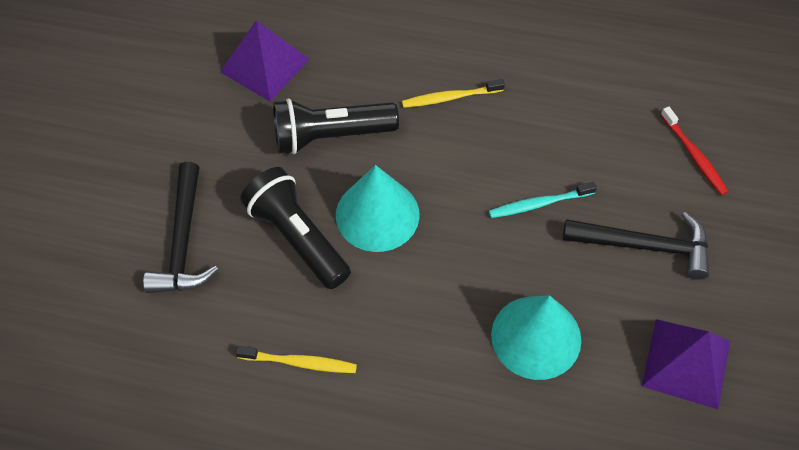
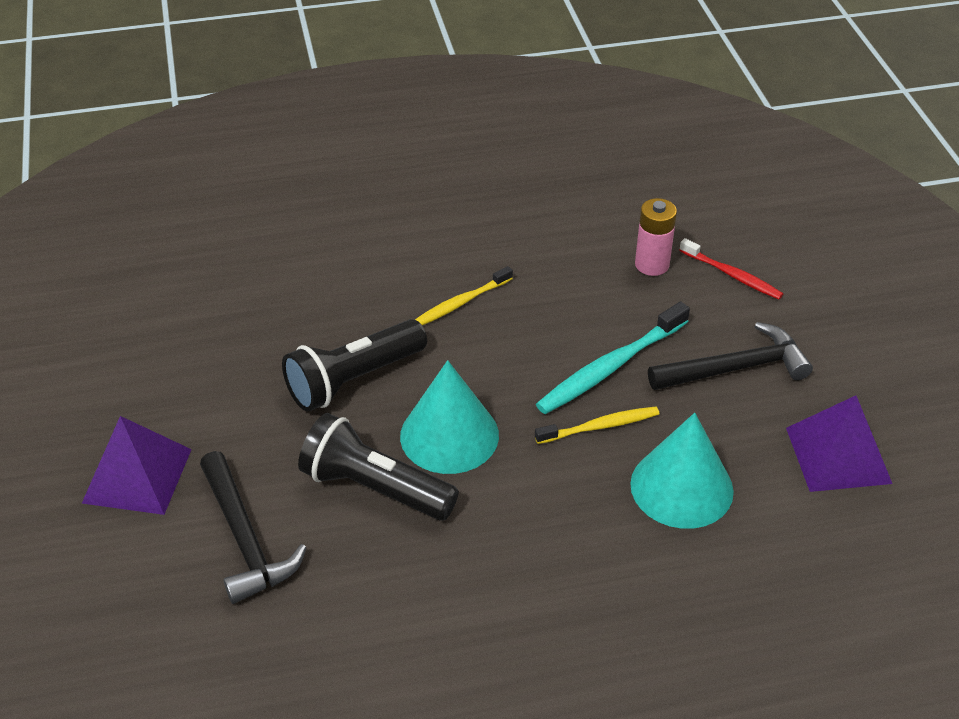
camera: 25 degrees left, 15 degrees down
purple pyramid [220,20,310,101] -> purple pyramid moved to [82,416,192,515]
yellow toothbrush [235,346,357,373] -> yellow toothbrush moved to [535,407,660,444]
turquoise toothbrush [489,182,597,218] -> turquoise toothbrush [536,301,690,414], size x1.60
none -> pink battery [635,198,677,276]

